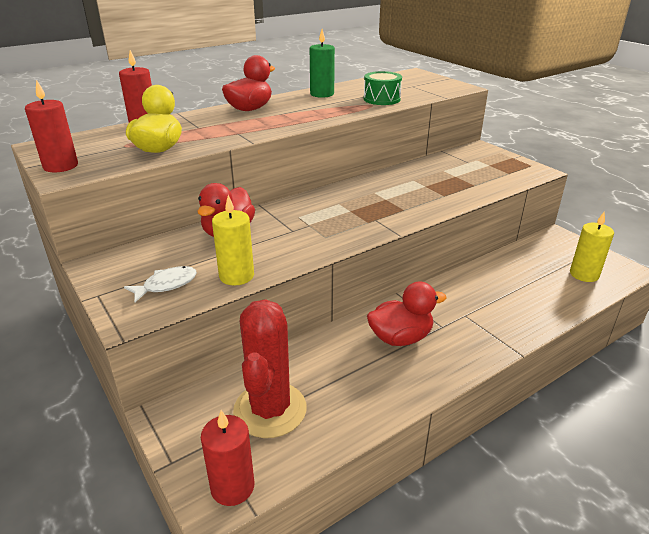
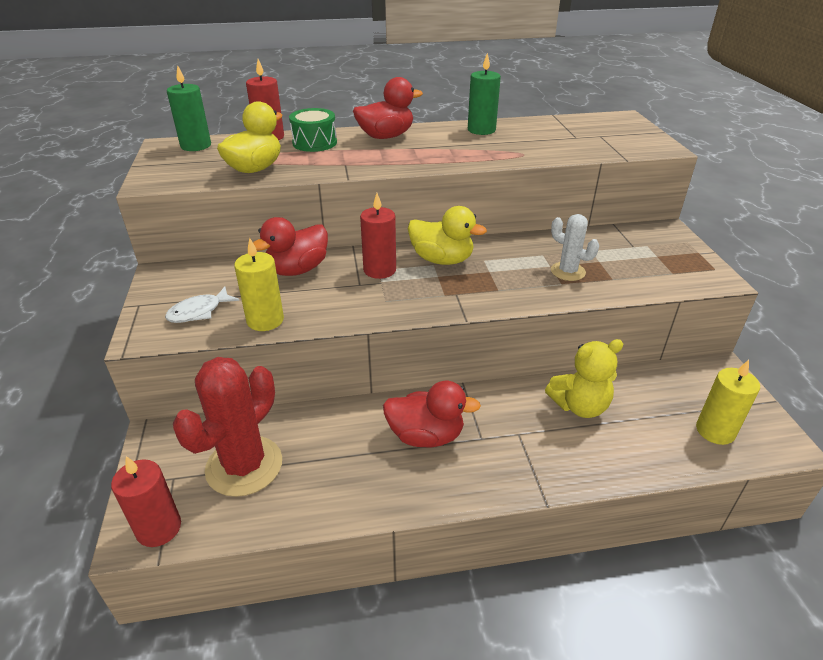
camera: 25 degrees right, 5 degrees up
red candle [25,80,78,172] -> red candle moved to [360,193,396,279]
white fish [124,266,197,302] -> white fish turned 150 degrees clockwise [165,287,239,323]
green drum [363,71,402,105] -> green drum moved to [289,108,337,152]
none -> green candle [167,65,211,151]
none -> yellow duck [408,206,487,265]
none -> yellow teddy bear [545,339,623,418]
none -> white cactus [551,214,599,281]

